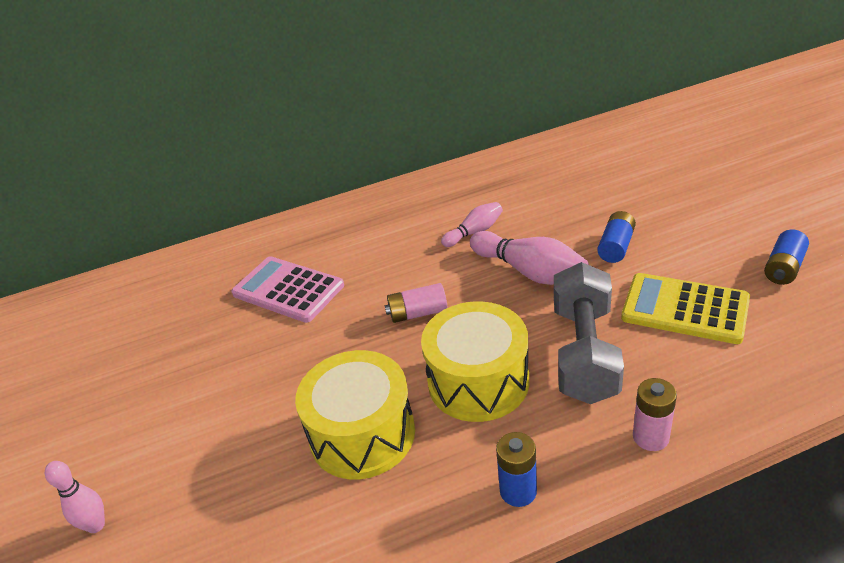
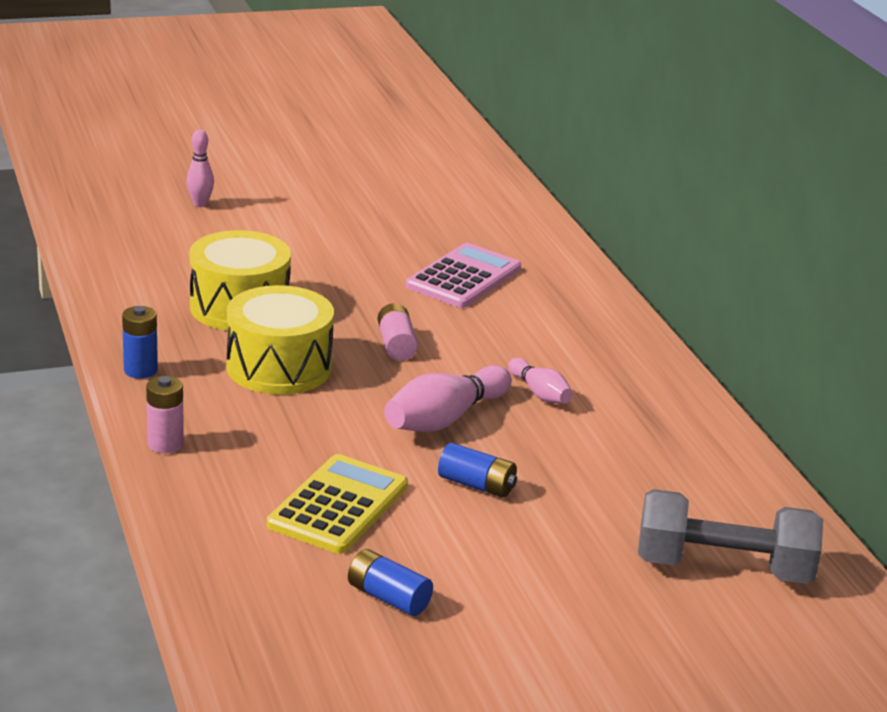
camera: 85 degrees right, 10 degrees down
grey dumbbell [554,262,624,404] -> grey dumbbell moved to [638,489,823,584]

